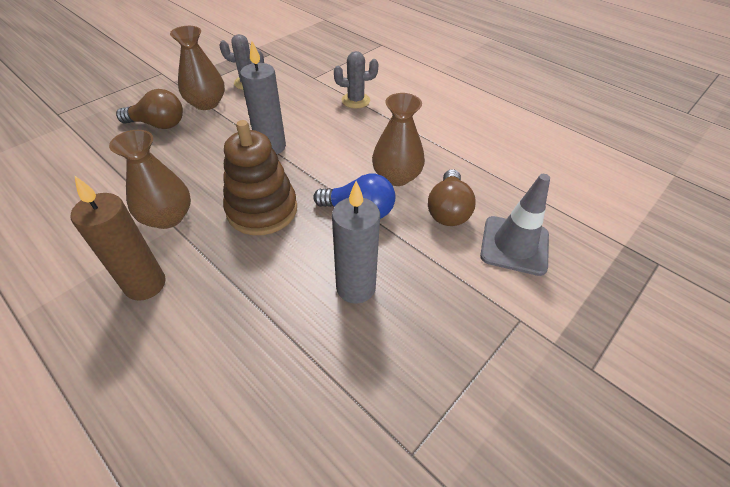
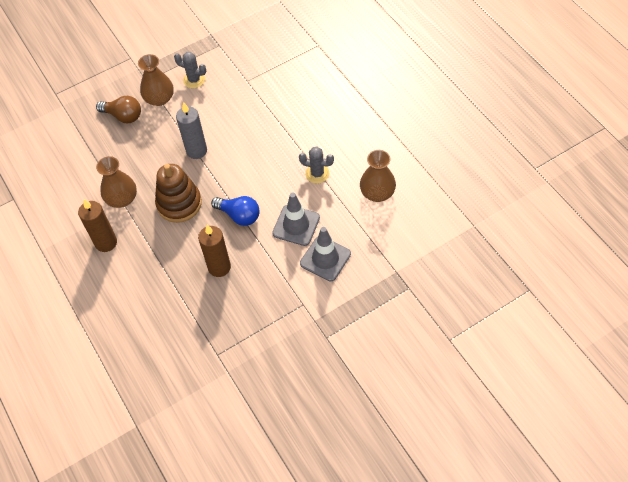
camera: 20 degrees right, 10 degrees up
grey candle [332,181,380,304] -> brown candle [198,225,231,277]
grey cactus [334,51,378,108] -> grey cactus moved to [299,147,334,184]
brown vase [372,93,425,186] -> brown vase moved to [360,150,396,202]
brown light bulb [428,169,476,226] -> grey traffic cone [272,193,320,246]

